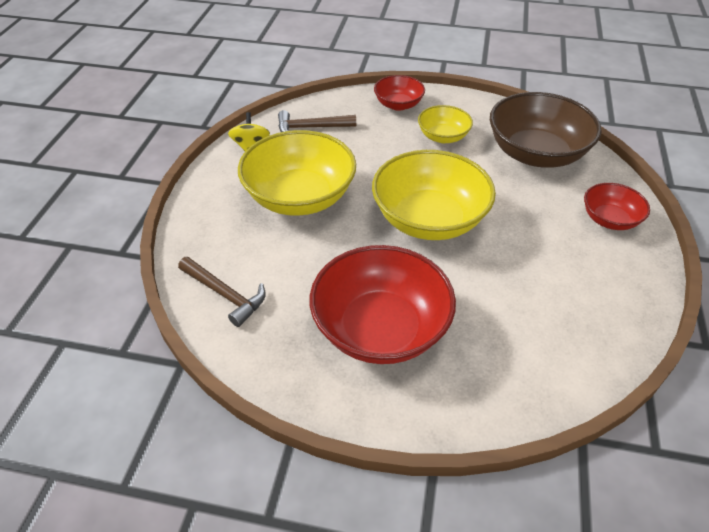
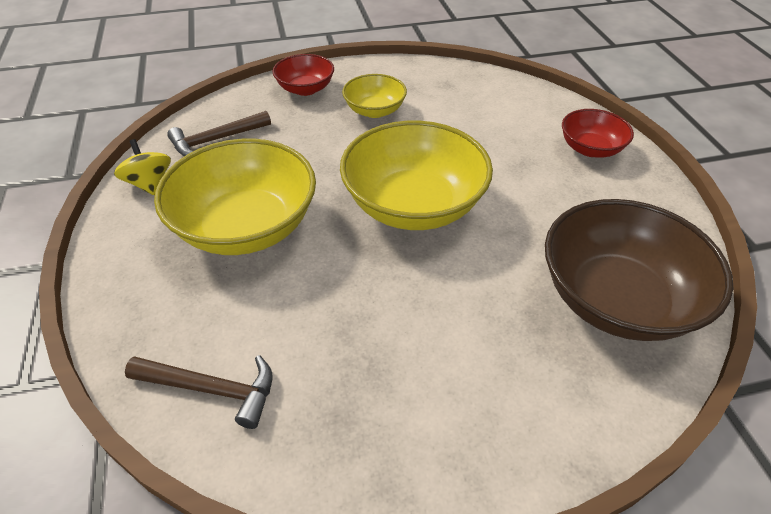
camera: 25 degrees left, 0 degrees up
red bowl [310,245,456,364] -> none
brown bowl [490,92,602,168] -> brown bowl moved to [545,199,733,341]

